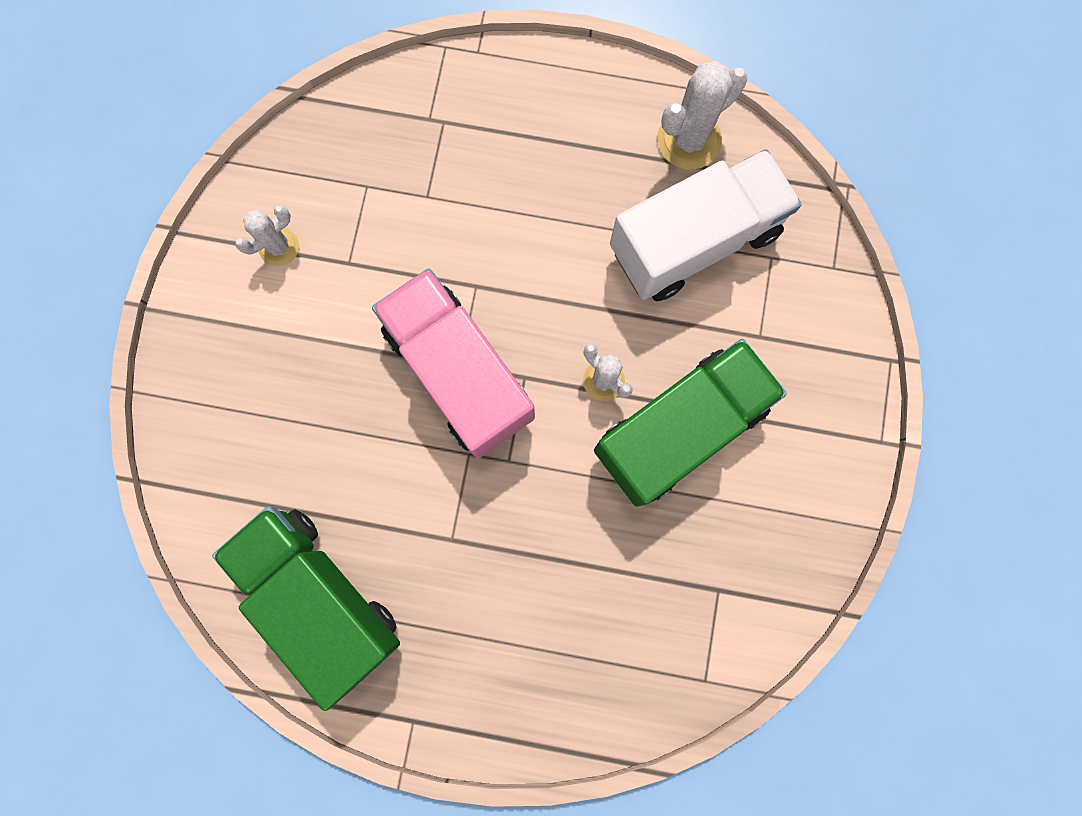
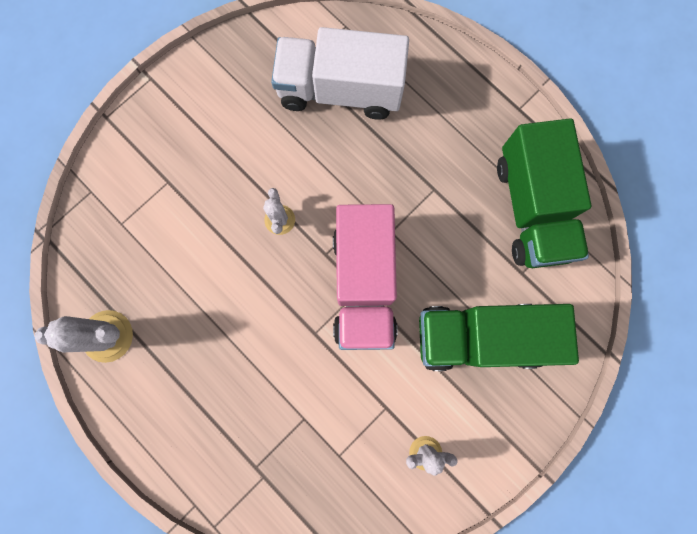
camera: 145 degrees left, 0 degrees up
green truck [594,339,787,507] -> green truck moved to [419,304,579,371]
white truck [610,149,802,301] -> white truck moved to [271,27,409,120]

